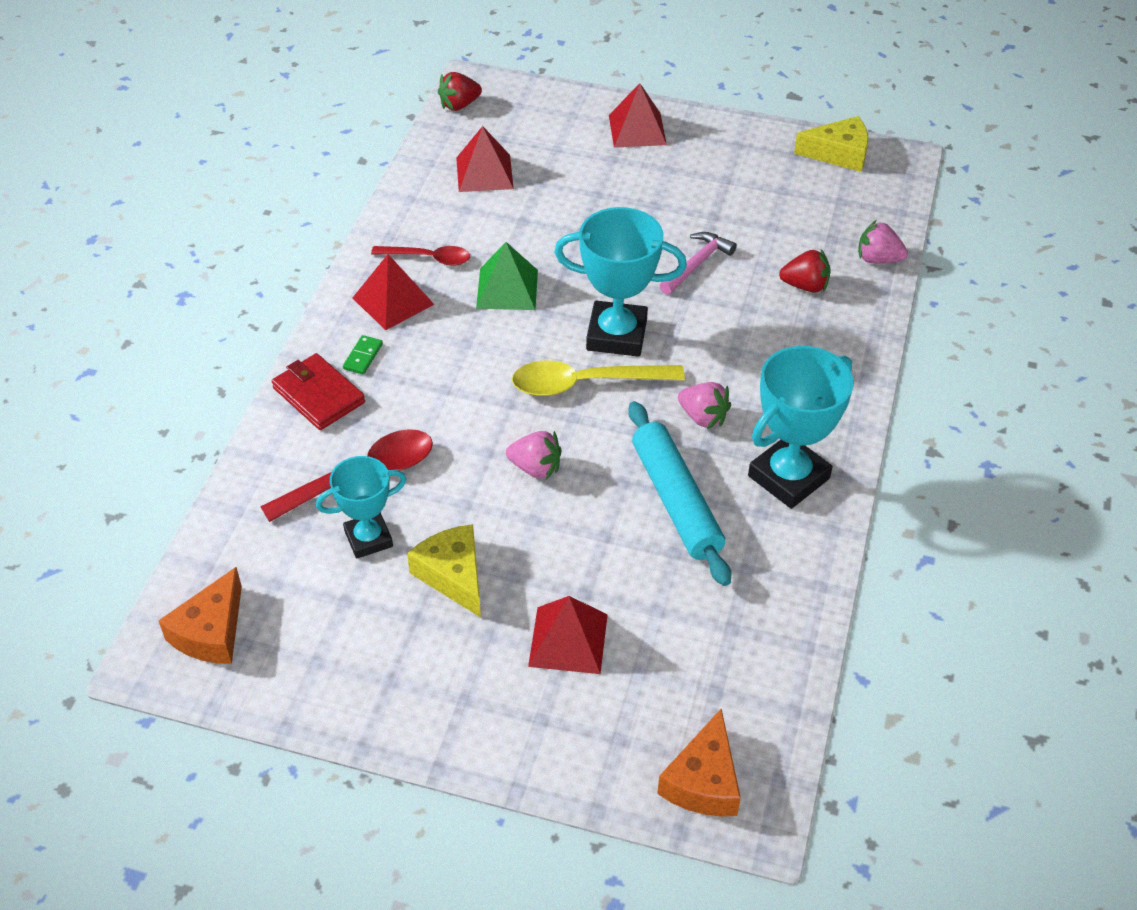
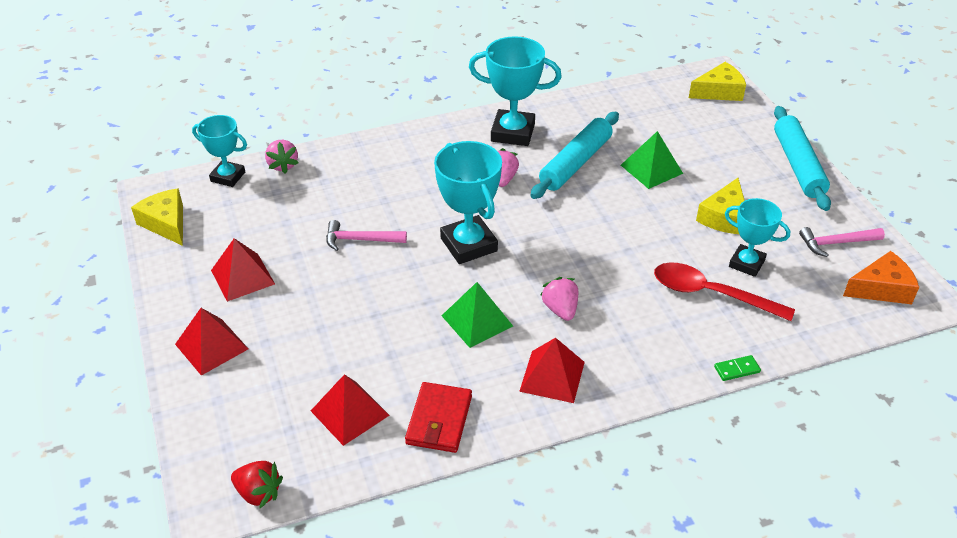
camera: 125 degrees left, 5 degrees down
red wallet [272,353,365,430] -> red wallet moved to [405,382,472,453]
green domino [343,335,383,374] -> green domino moved to [714,355,761,381]
red spoon [371,246,470,266] -> none
pink strawberry [506,431,561,480] -> pink strawberry moved to [540,277,578,321]
yellow spoon [512,361,685,396] -> none
red pyramid [528,596,608,674] -> red pyramid moved to [211,238,275,302]
orange cheese [657,708,741,816] -> yellow cheese [689,62,746,101]
red strawberry [779,249,831,293] -> none
none -> turquoise trophy [192,115,247,187]
none -> green pyramid [621,131,683,189]
none -> turquoise rolling pin [774,106,831,211]
none -> pink hammer [799,227,885,257]

